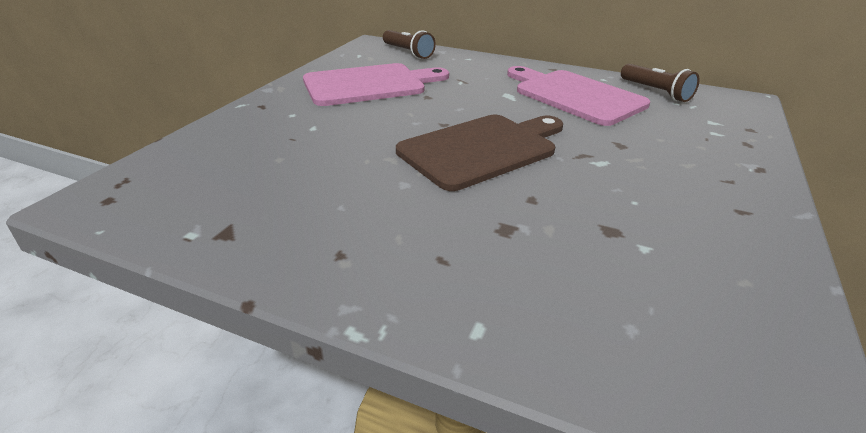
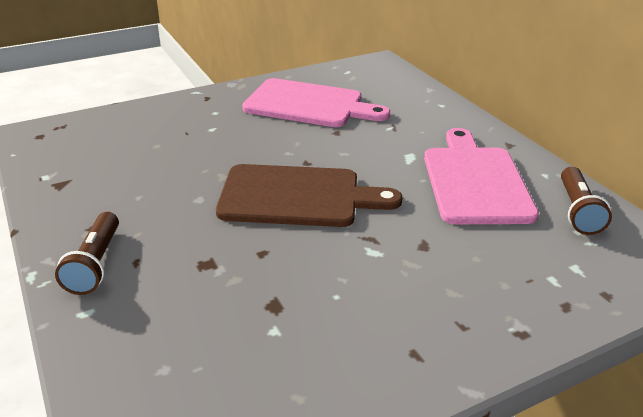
camera: 40 degrees right, 0 degrees up
brown flashlight [383,30,436,59] -> brown flashlight moved to [55,212,119,295]

